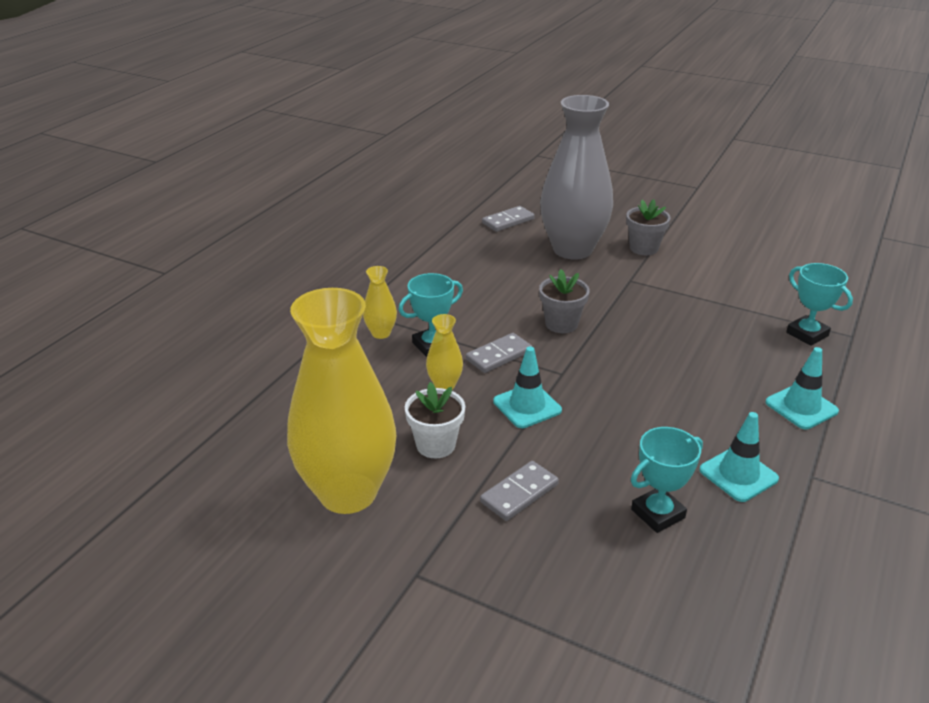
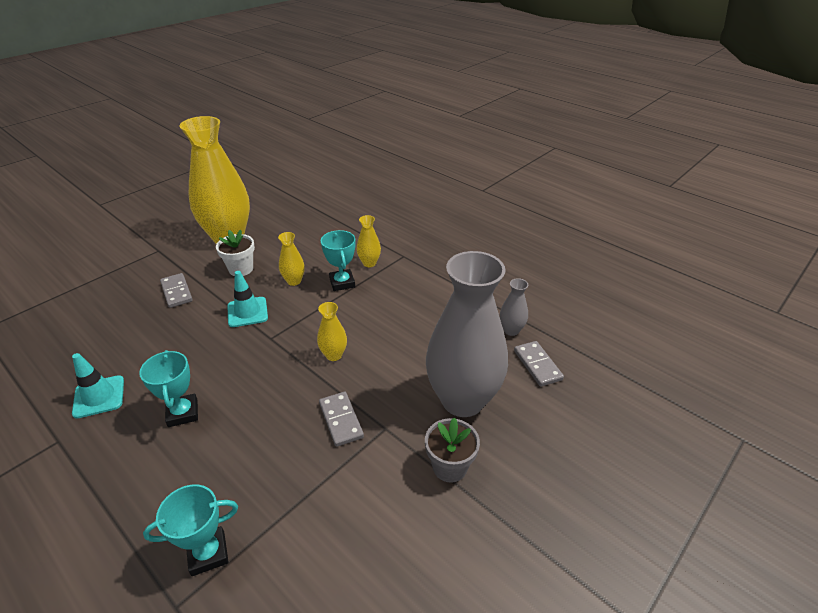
camera: 105 degrees right, 5 degrees up
grey domino [466,333,532,373] -> grey domino moved to [319,392,364,447]
grey flower pot [539,269,590,333] -> yellow vase [317,302,347,361]
turquoise trophy [631,427,703,533] -> turquoise trophy moved to [139,350,198,427]
turquoise traffic cone [765,347,839,429] -> none
none -> grey vase [500,278,528,336]

